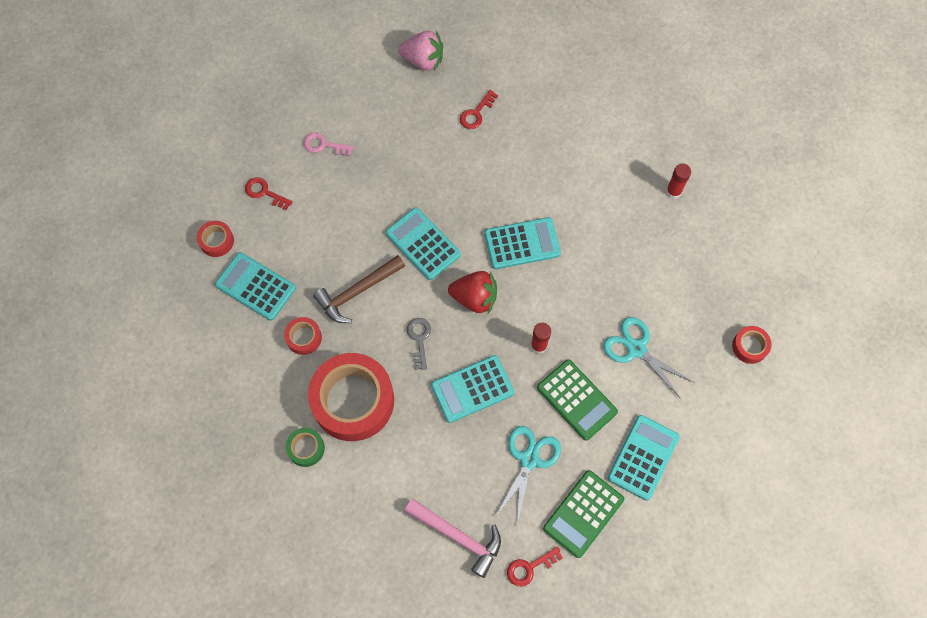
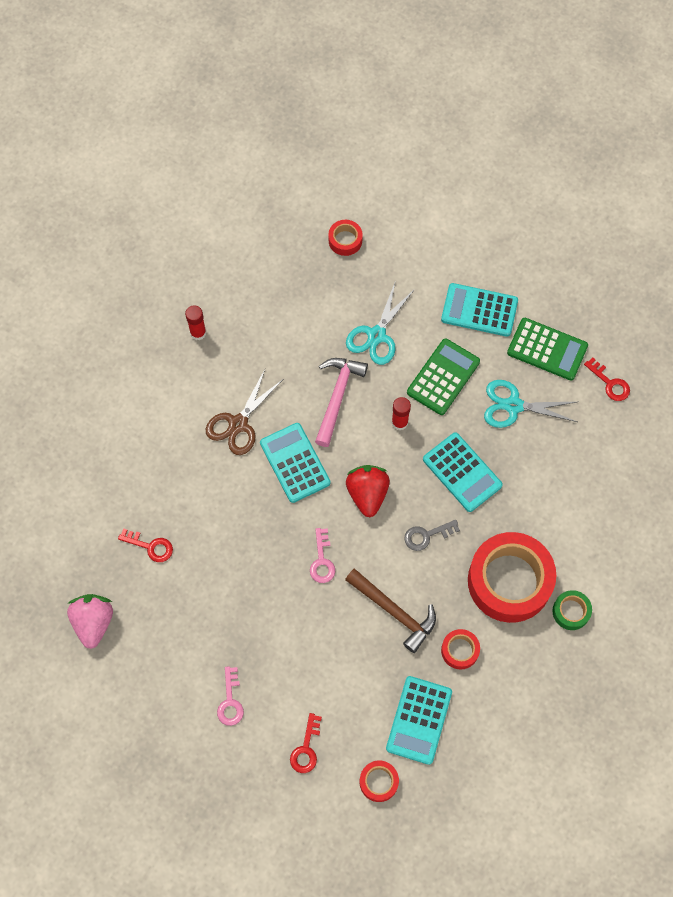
camera: 105 degrees left, 0 degrees up
turquoise calculator [386,207,461,280] -> pink key [310,528,336,583]
pink hammer [404,499,501,578] -> pink hammer moved to [315,358,368,447]
none -> brown scissors [206,369,283,455]

